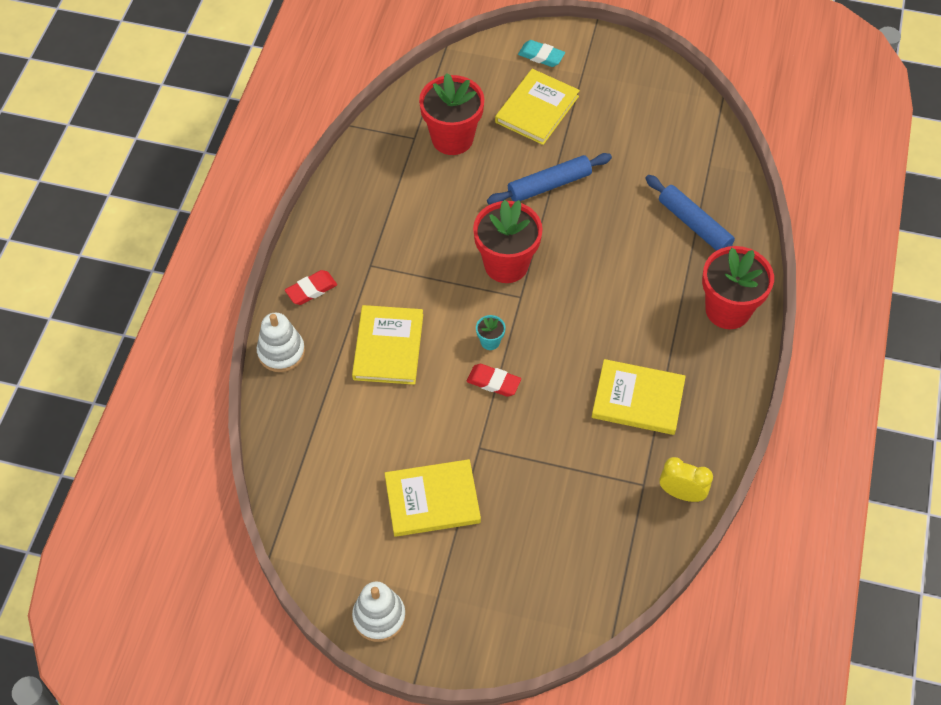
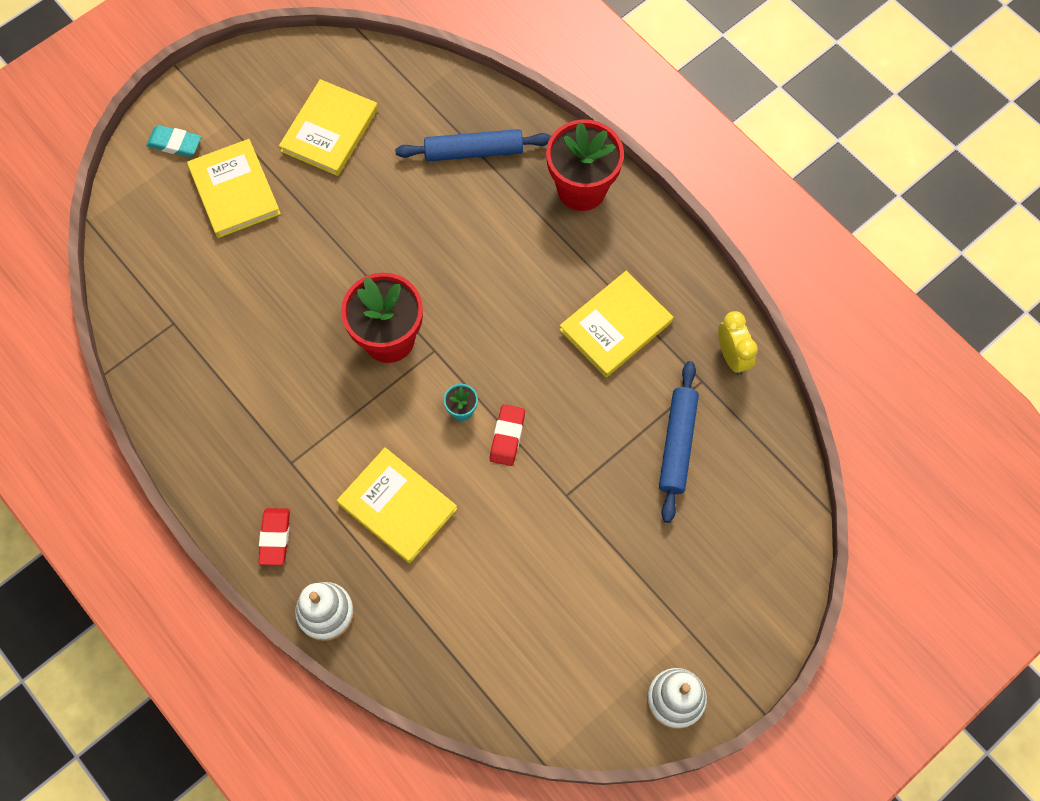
camera: 55 degrees left, 10 degrees up
yellow book [385,459,481,537] -> yellow book moved to [279,79,378,176]
red flower pot [419,73,484,155] -> none
red eraser [467,364,521,397] -> red eraser turned 45 degrees counterclockwise [490,404,525,466]
blue rolling pin [487,153,612,205] -> blue rolling pin moved to [659,361,699,523]
turquoise eraser [518,40,565,67] -> turquoise eraser turned 45 degrees clockwise [146,125,201,157]
yellow clock [660,457,713,502] -> yellow clock turned 105 degrees clockwise [718,311,758,375]

